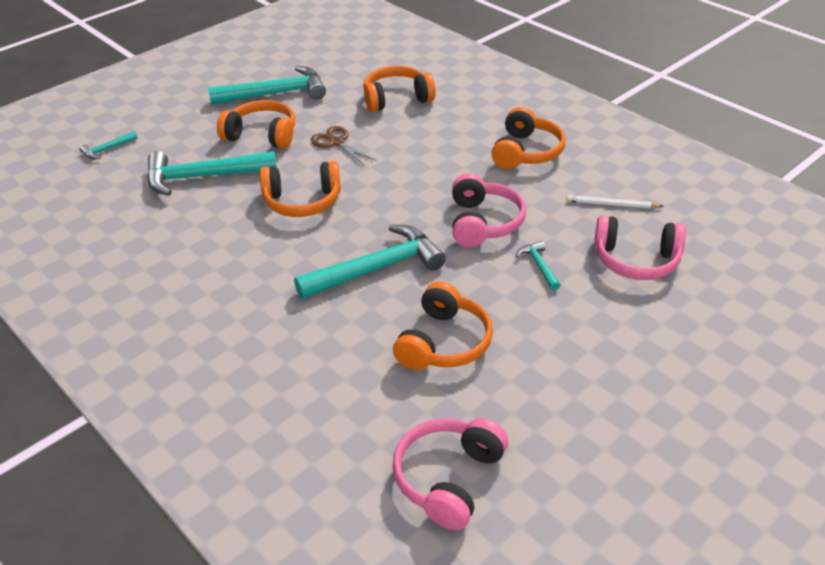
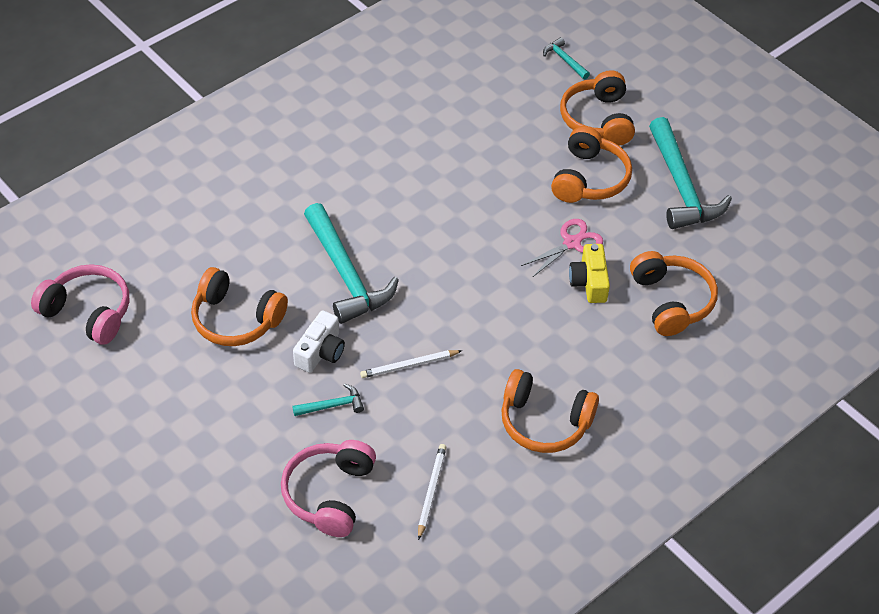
camera: 90 degrees right, 10 degrees up
turquoise hammer [147,151,277,196] -> none
orange headphones [260,161,341,217] -> orange headphones moved to [560,70,635,146]
brown scissors [310,126,376,166] -> pink scissors [521,219,603,277]
pink headphones [452,173,526,247] -> white pencil [360,350,462,378]
none -> white camera [293,310,345,373]
none -> yellow camera [569,244,610,303]

